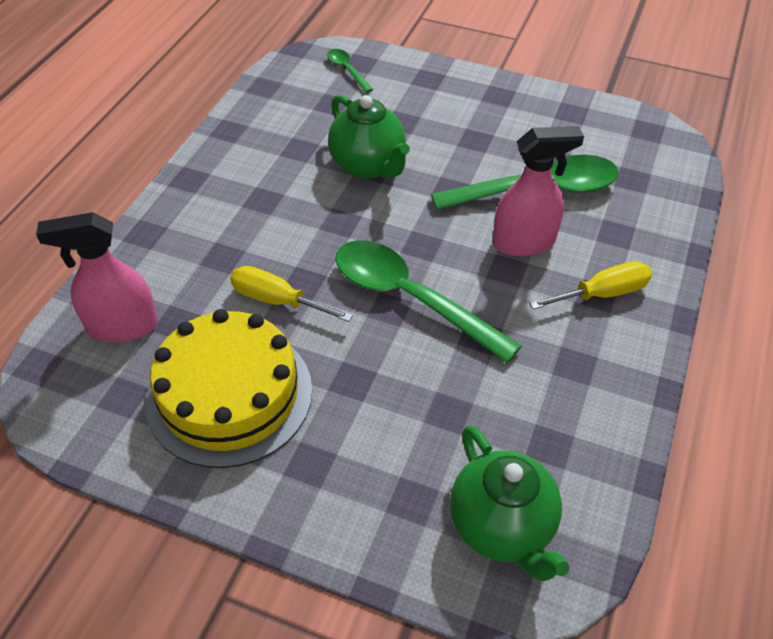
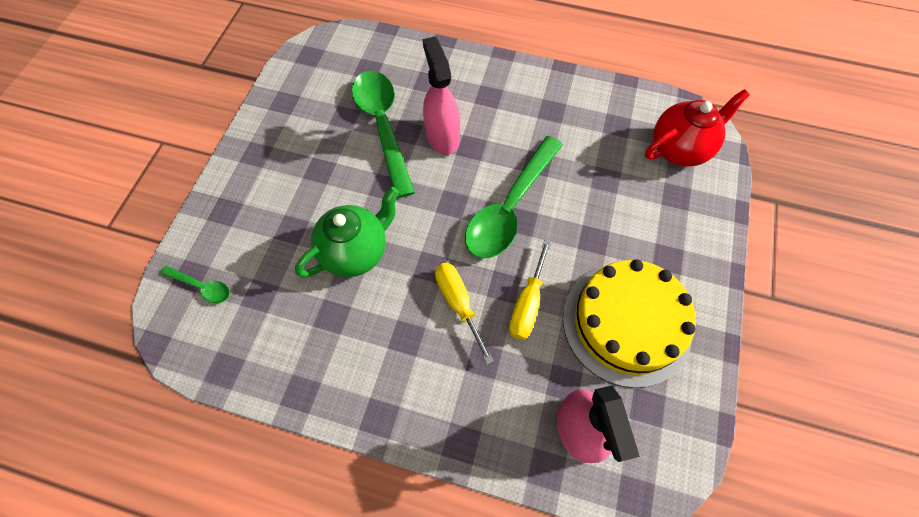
camera: 95 degrees left, 15 degrees up
green spoon [327,49,373,93] -> green spoon turned 120 degrees counterclockwise [160,265,230,303]
green teapot [450,425,569,581] -> red teapot [645,89,750,167]
yellow screwdriver [529,261,652,310] -> yellow screwdriver moved to [435,263,494,364]

